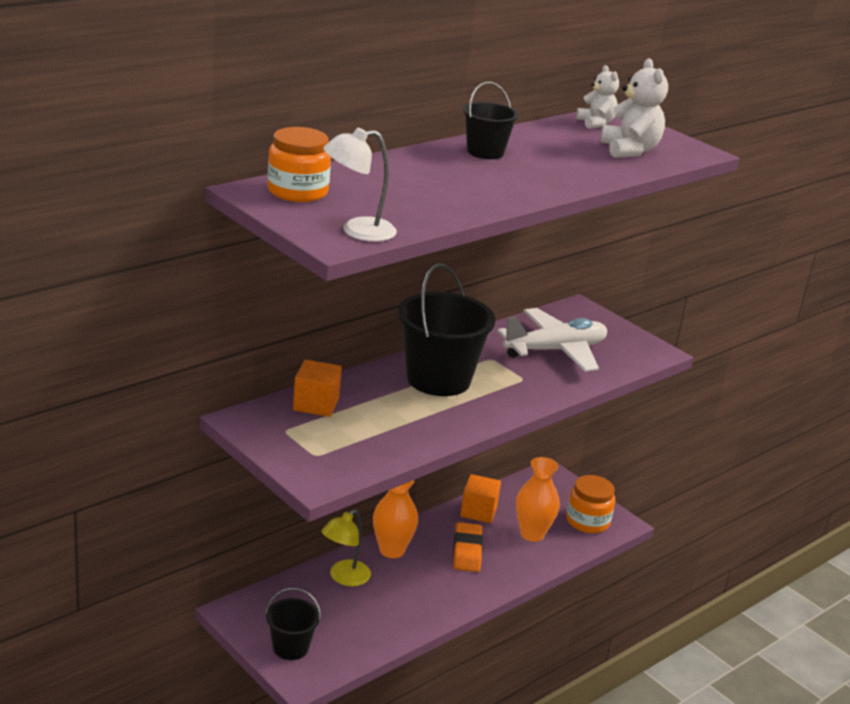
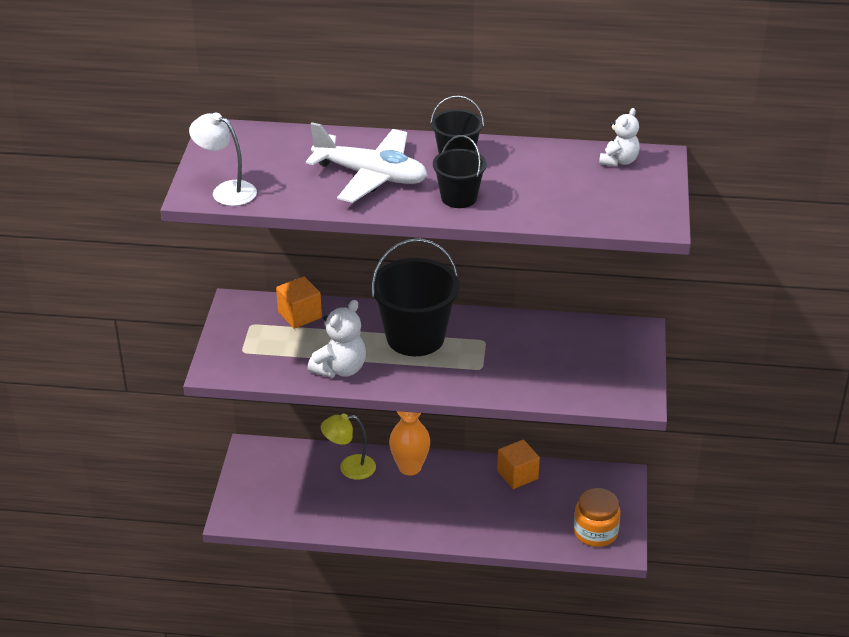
camera: 50 degrees right, 10 degrees up
black bucket [265,588,321,660] -> black bucket moved to [433,135,487,208]
orange jar [267,127,331,202] -> none
orange eraser [453,522,483,572] -> none
white plane [497,308,607,372] -> white plane moved to [306,122,428,203]
orange vase [516,457,560,542] -> none
white teddy bear [600,59,668,158] -> white teddy bear moved to [308,300,366,378]

